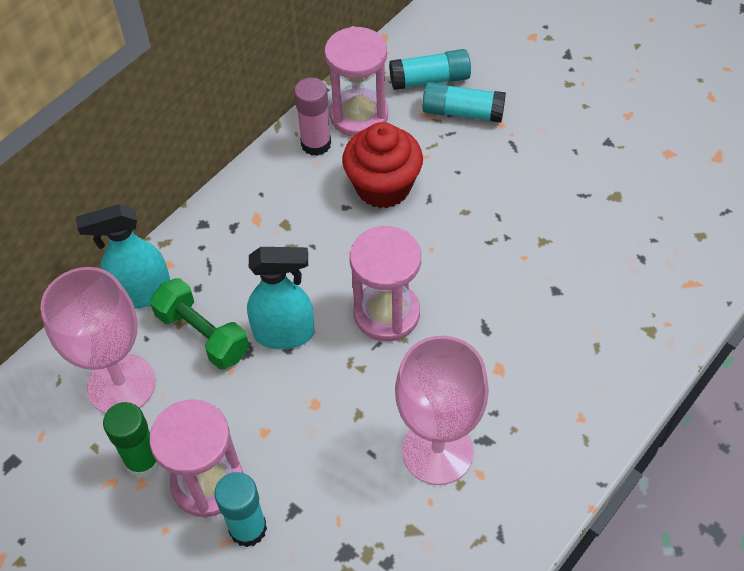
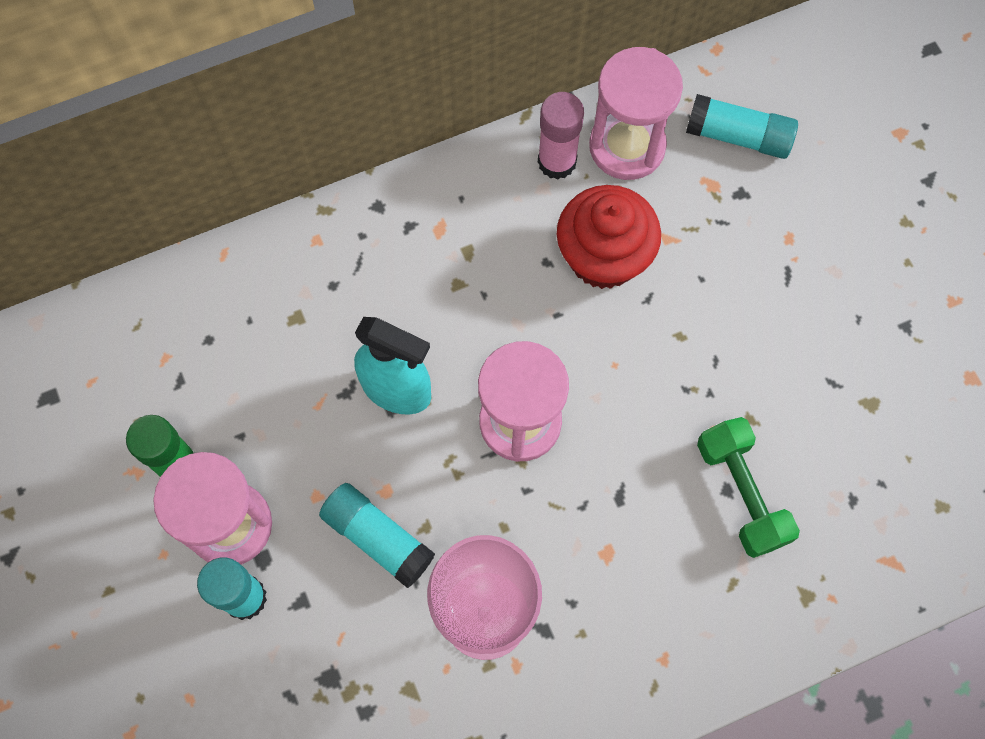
camera: 25 degrees right, 15 degrees up
pink goblet [40,267,155,414] -> none
turquoise spray bottle [76,204,170,309] -> none
green dumbbell [150,278,249,369] -> green dumbbell moved to [697,417,800,558]
turquoise glue stick [422,82,506,123] -> turquoise glue stick moved to [319,483,435,588]

